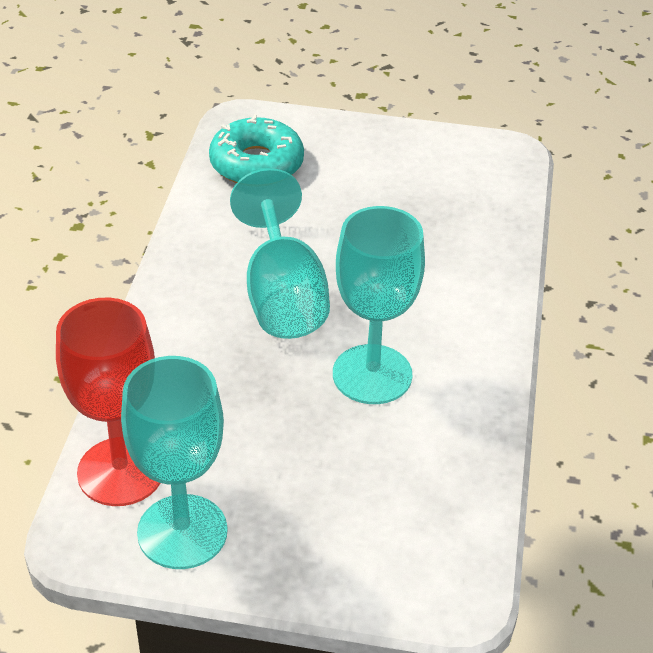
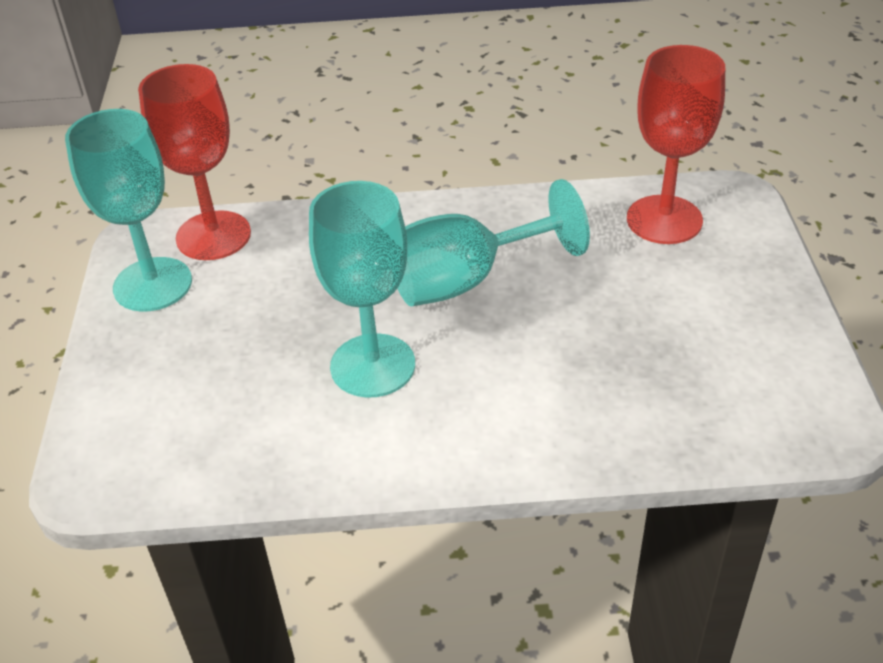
camera: 80 degrees right, 0 degrees up
turquoise donut [209,114,304,183] -> red goblet [627,45,725,244]

